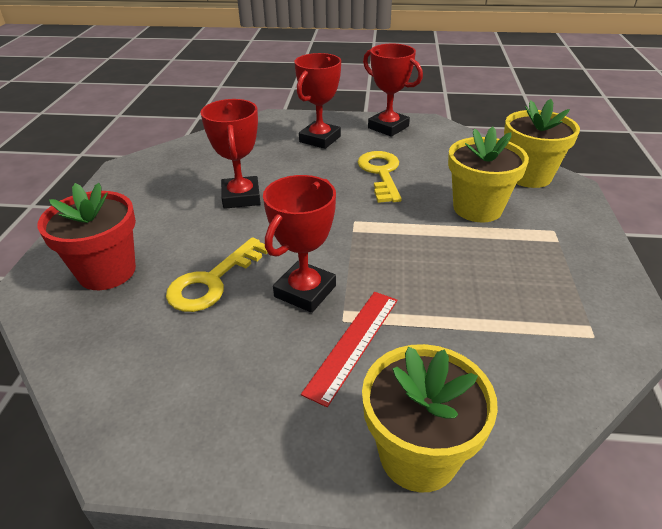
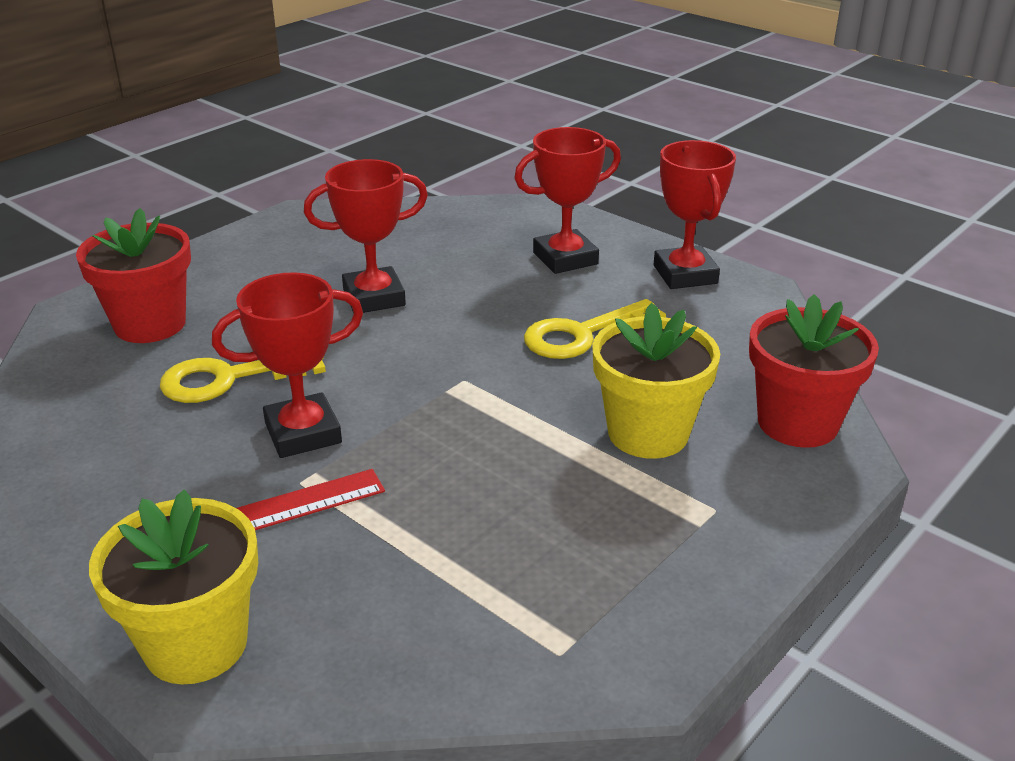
camera: 35 degrees right, 5 degrees down
red trophy [200,99,261,209] -> red trophy turned 45 degrees clockwise [304,159,428,313]
yellow key [358,151,402,203] -> yellow key turned 150 degrees counterclockwise [524,299,666,359]
yellow flower pot [504,99,580,188] -> red flower pot [749,294,879,448]

